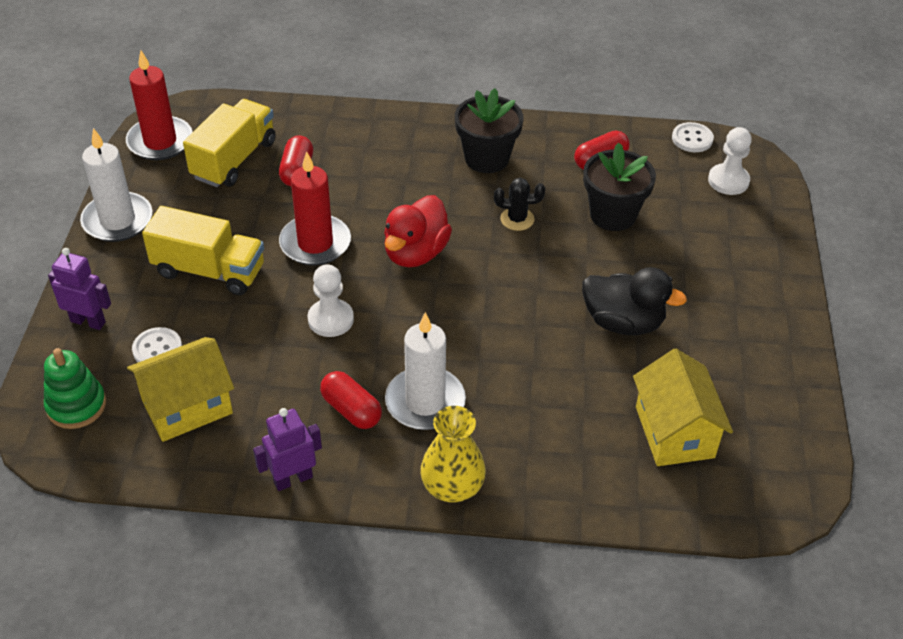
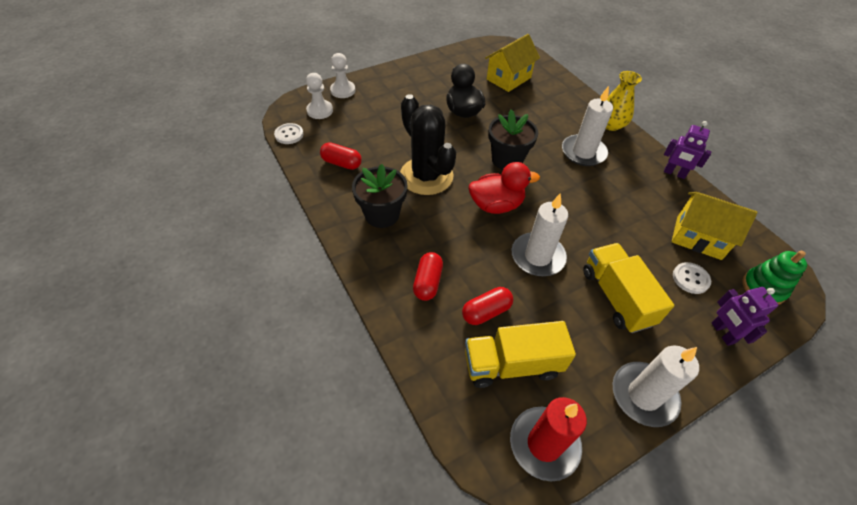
camera: 125 degrees left, 5 degrees up
red candle [279,151,351,266] -> white candle [512,193,568,276]
white pawn [308,264,354,337] -> white pawn moved to [330,53,355,98]
red capsule [320,371,382,429] -> red capsule moved to [413,252,443,301]
black cactus [494,178,545,231] -> black cactus [400,94,456,195], size x2.29
black flower pot [583,143,656,231] -> black flower pot moved to [488,109,538,170]

